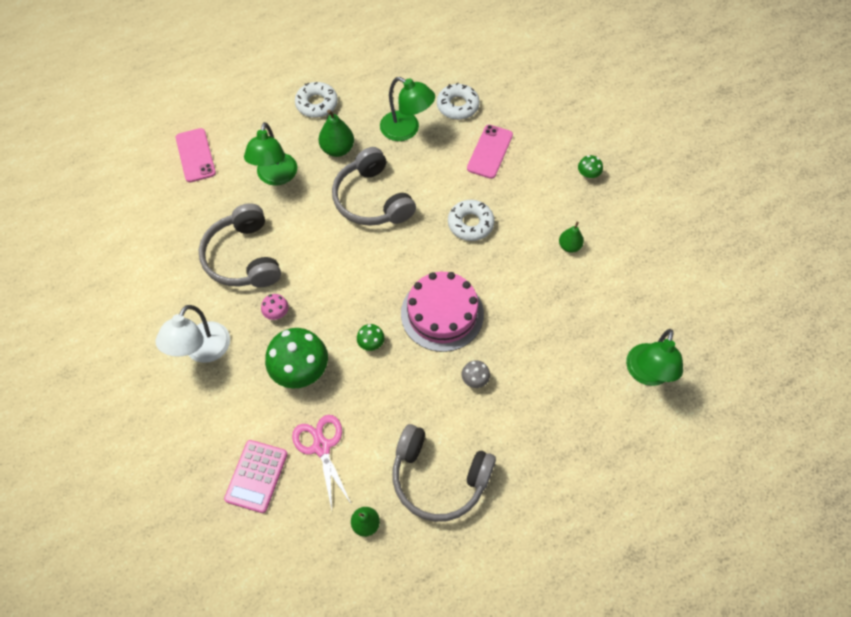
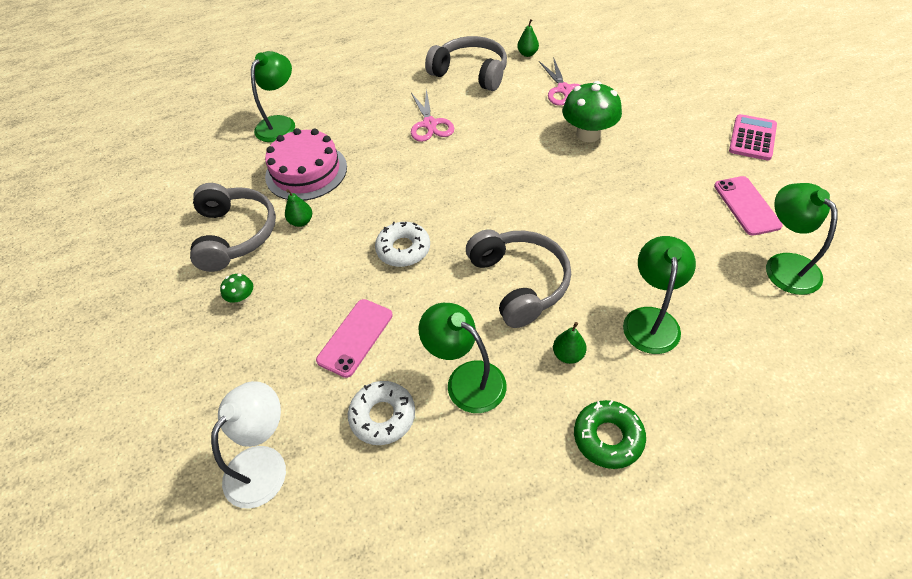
camera: 170 degrees left, 10 degrees down
white lamp [156,305,230,363] -> white lamp moved to [211,381,286,509]
pink phone [176,128,216,182] -> pink phone moved to [714,176,783,236]
grey headphones [199,203,281,287] -> grey headphones moved to [190,183,276,272]
pink calculator [224,440,288,513] -> pink calculator moved to [729,114,777,160]
pink mushroom [261,294,289,320] -> none
white donut [295,82,338,118] -> green donut [574,400,646,469]
green pear [319,109,354,157] -> green pear [553,322,587,364], size x0.65
green mushroom [357,324,385,351] -> none
pink cake [401,272,484,352] -> pink cake moved to [265,128,347,201]
grey mushroom [462,360,490,388] -> pink scissors [411,89,454,142]
none -> green lamp [766,183,837,295]

